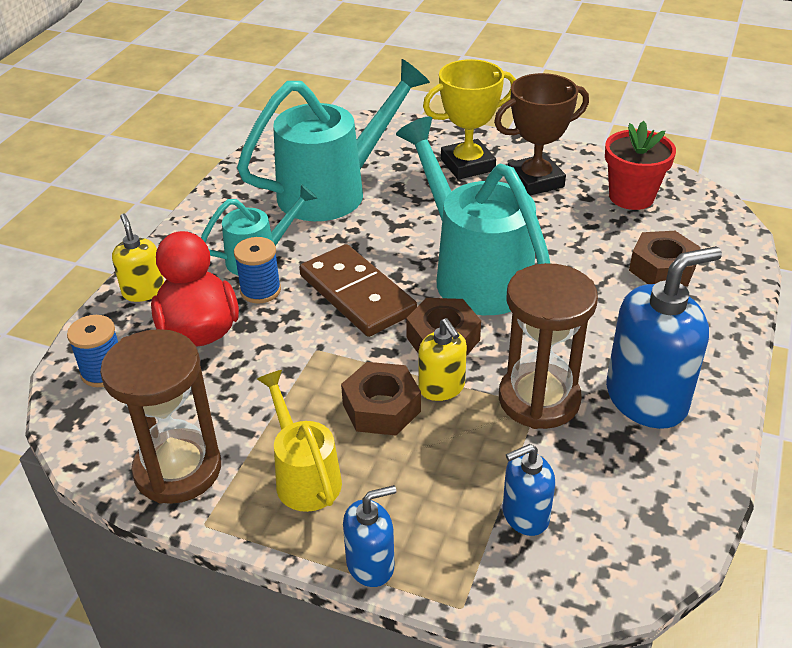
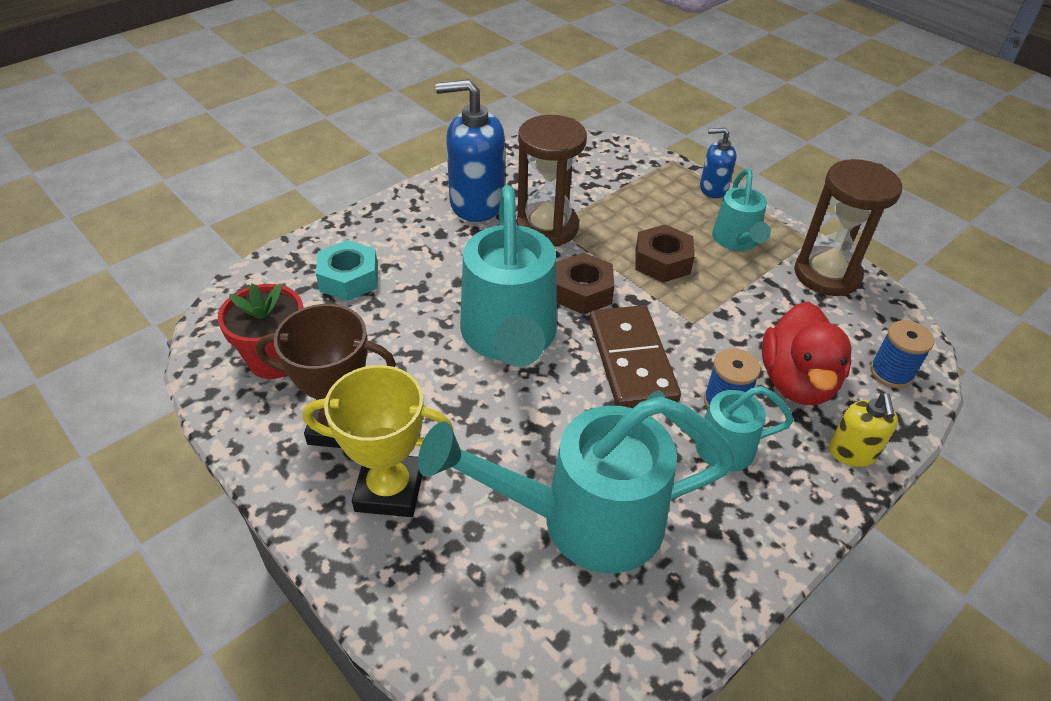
camera: 155 degrees left, 5 degrees up
yellow watering can [257,370,342,512] -> turquoise watering can [712,168,771,251]
yellow soap dispenser [418,318,467,401] -> none
blue soap dispenser [503,444,555,536] -> none
brown nut [629,231,701,287] -> turquoise nut [316,240,378,301]

